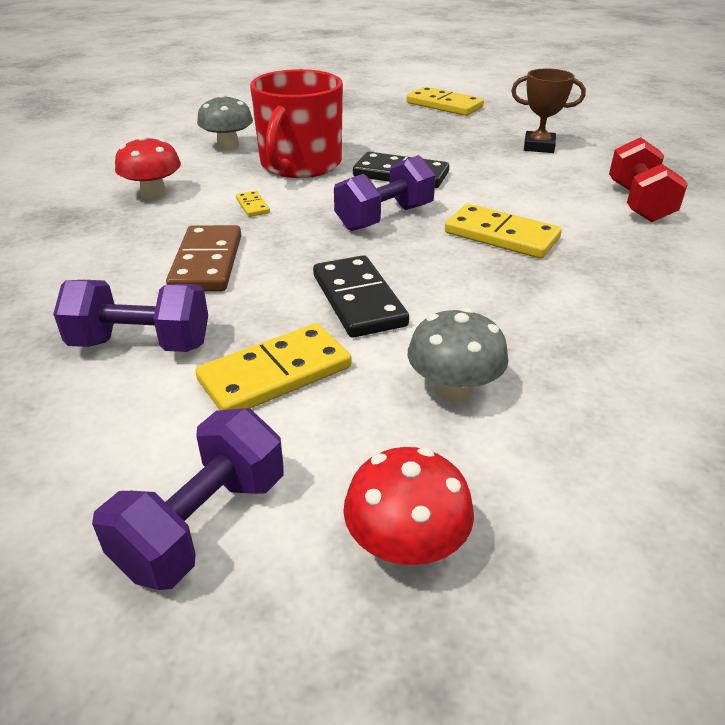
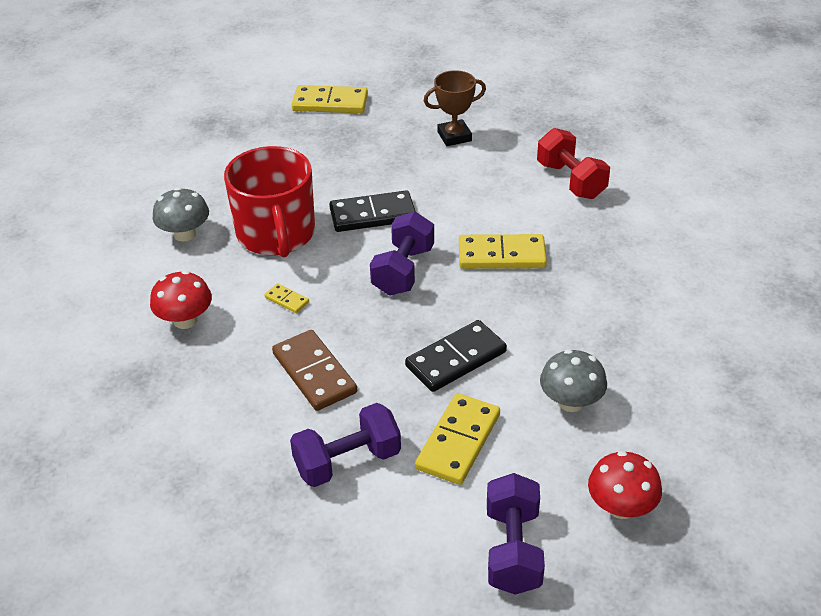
camera: 30 degrees left, 5 degrees up
black domino [313,255,409,338] -> black domino turned 75 degrees counterclockwise [405,320,507,392]

